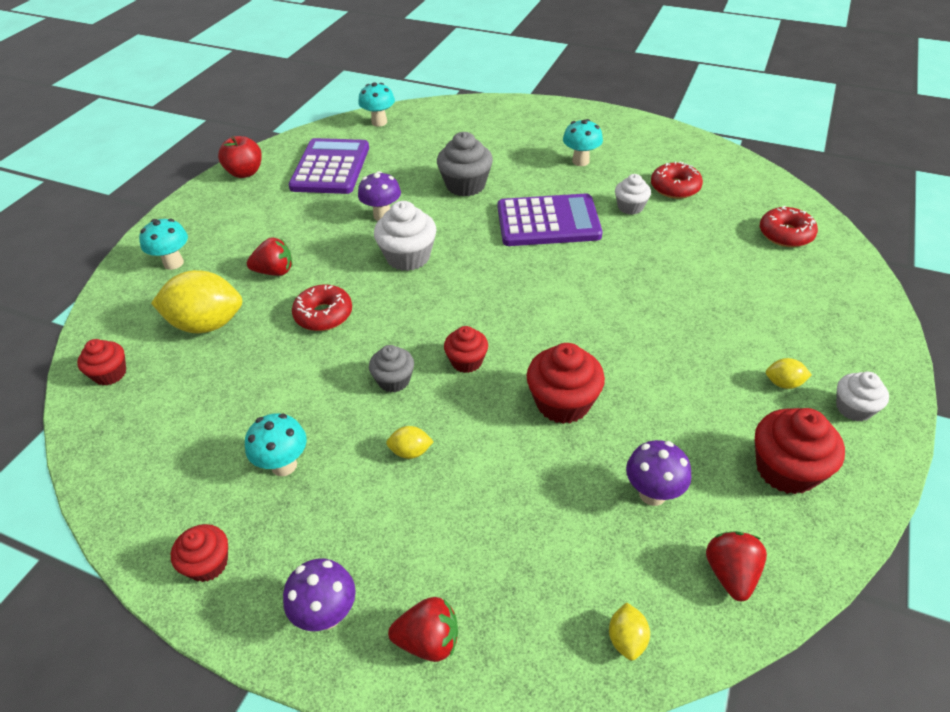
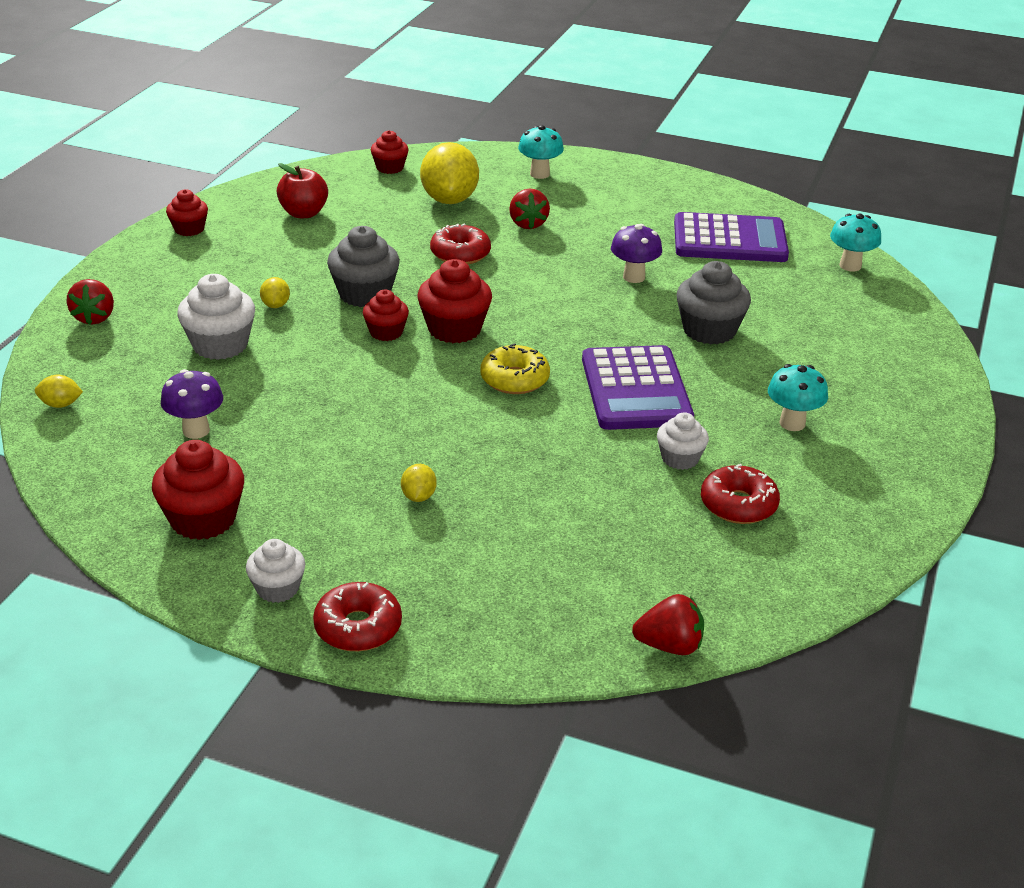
camera: 85 degrees right, 10 degrees down
red apple [218,136,262,178] -> red apple moved to [277,163,328,218]
turquoise mushroom [245,413,307,476] -> none
purple mushroom [283,559,356,631] -> none
grey cupcake [369,345,414,392] -> grey cupcake [327,226,400,307], size x1.62
white cupcake [374,201,437,271] -> white cupcake moved to [177,274,255,360]
red cupcake [526,343,605,424] -> red cupcake moved to [418,259,492,343]
red strawberry [706,531,767,602] -> red strawberry moved to [632,594,704,655]
red donut [760,206,818,247] -> red donut moved to [313,582,402,651]
yellow lemon [766,358,812,389] -> yellow lemon moved to [401,464,437,502]
none -> yellow donut [480,343,550,394]

